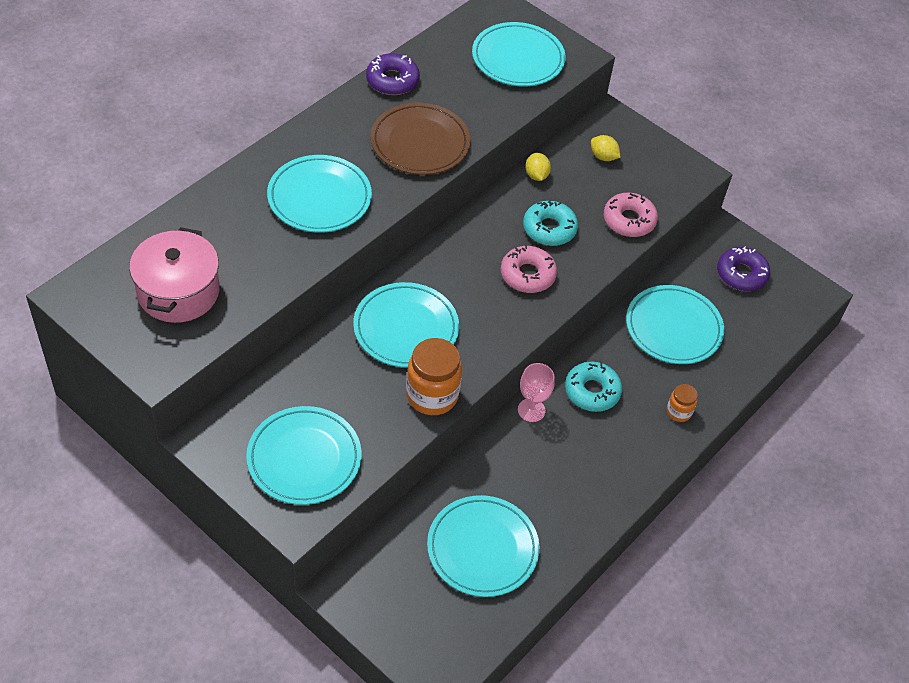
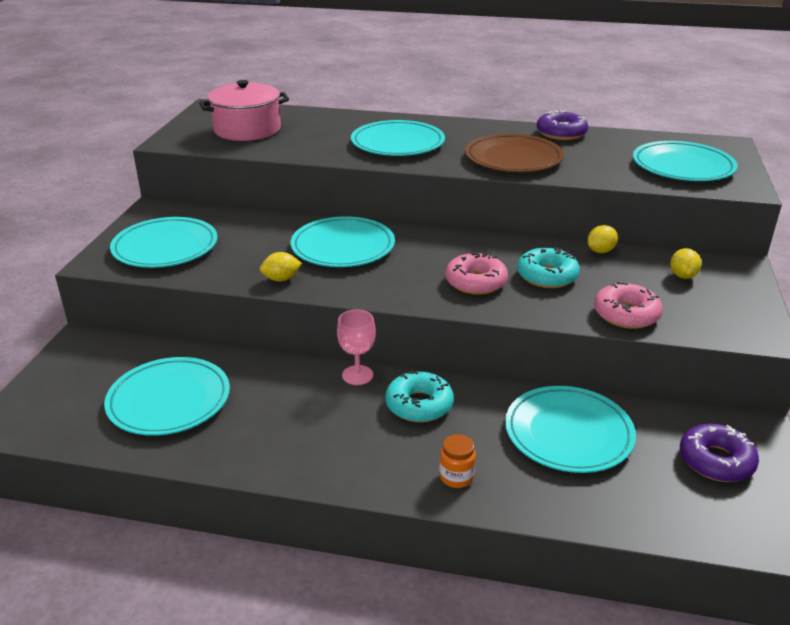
camera: 65 degrees right, 20 degrees down
orange jar [406,338,462,415] -> yellow lemon [260,252,302,282]

